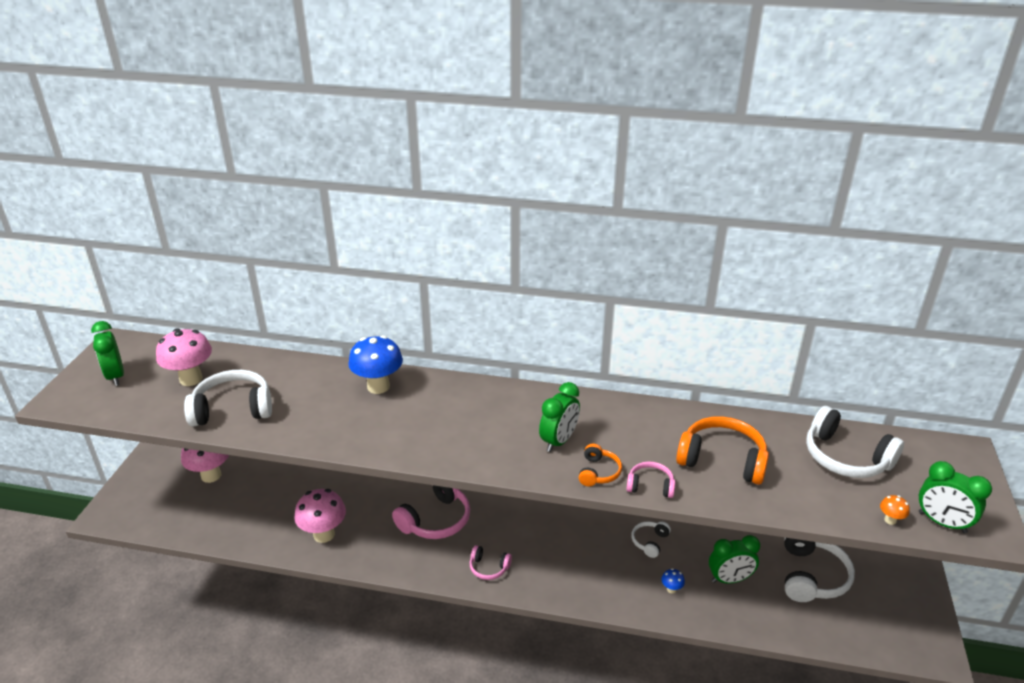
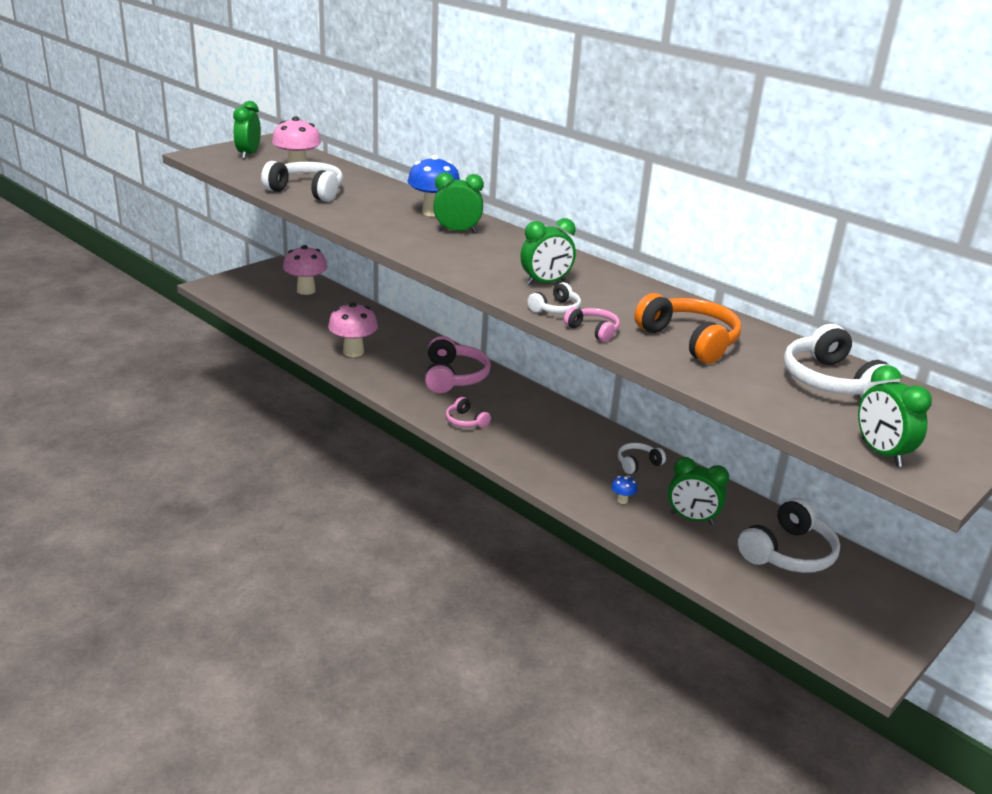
camera: 30 degrees right, 5 degrees down
pink headphones [392,485,470,539] -> pink headphones turned 75 degrees counterclockwise [425,336,491,393]
orange headphones [578,444,622,486] -> white headphones [528,282,581,314]
orange mushroom [880,495,910,525] -> none
none -> green clock [433,172,484,233]

